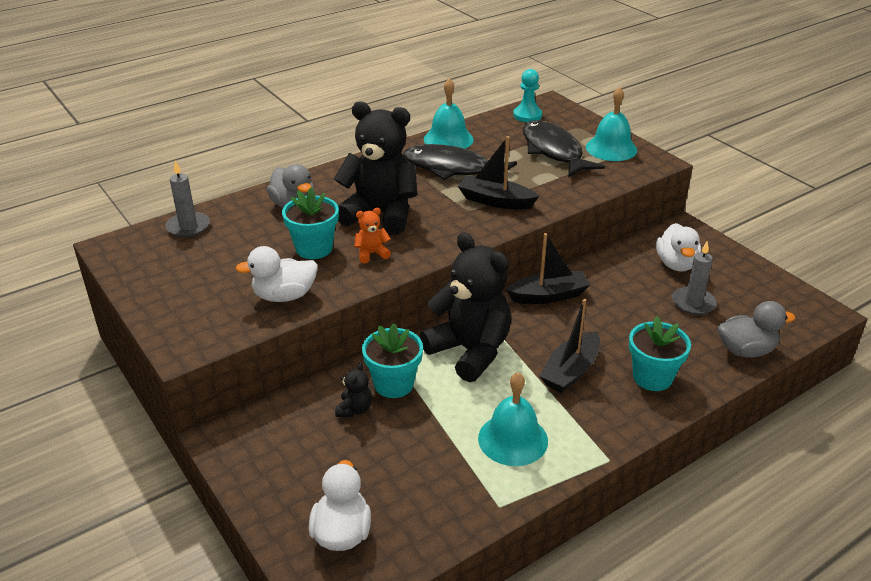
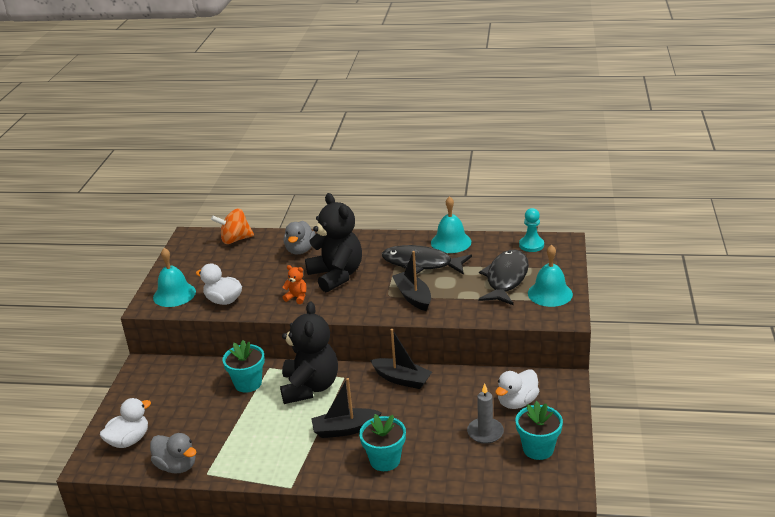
camera: 45 degrees right, 5 degrees down
grey candle [166,160,210,237] -> orange spinning top [211,208,254,244]
turquoise flower pot [282,188,339,259] -> turquoise flower pot moved to [515,401,563,460]
black teddy bear [335,362,372,417] -> none
black fish [403,144,517,180] -> black fish turned 45 degrees counterclockwise [382,245,472,275]
turquoise bell [478,372,548,466] -> turquoise bell moved to [153,248,196,307]
grey duck [718,301,795,358] -> grey duck moved to [150,433,196,473]

